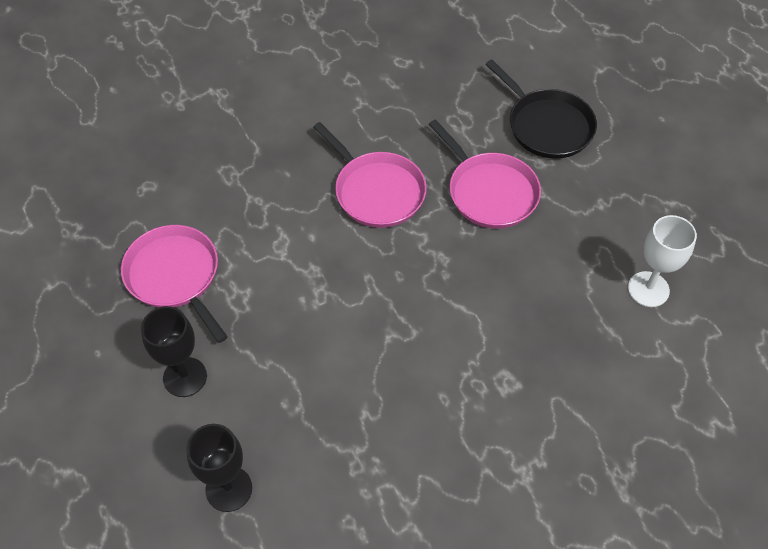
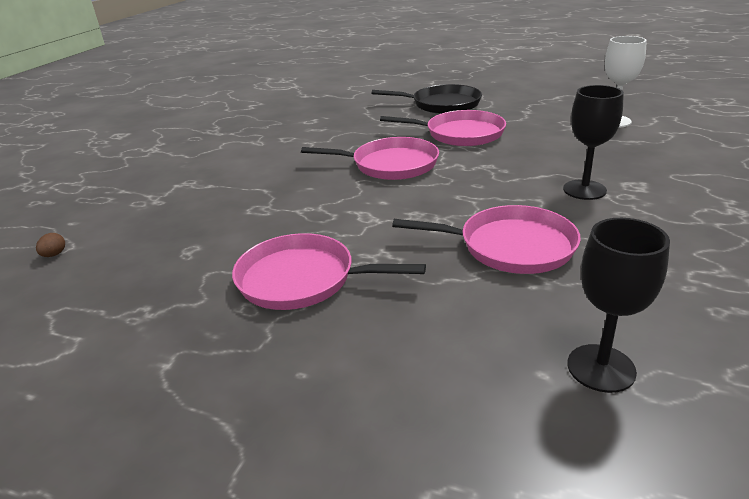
camera: 40 degrees left, 25 degrees down
black goblet [141,306,207,397] -> black goblet moved to [563,85,624,200]
none -> brown egg [36,233,65,257]
none -> pink pan [392,205,581,274]

